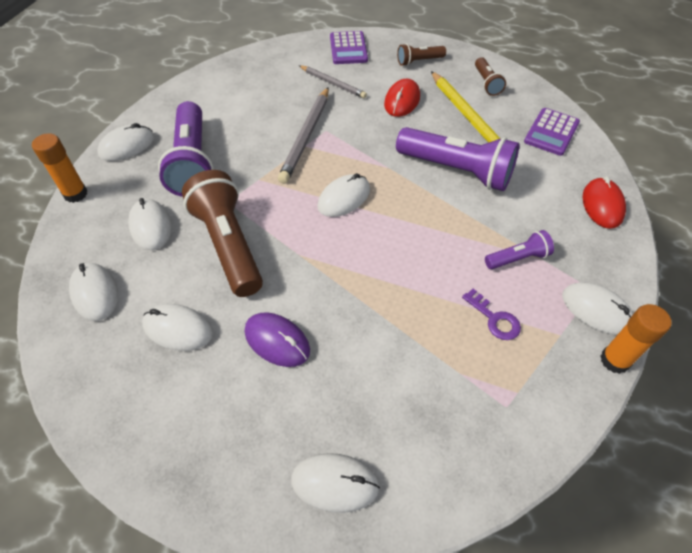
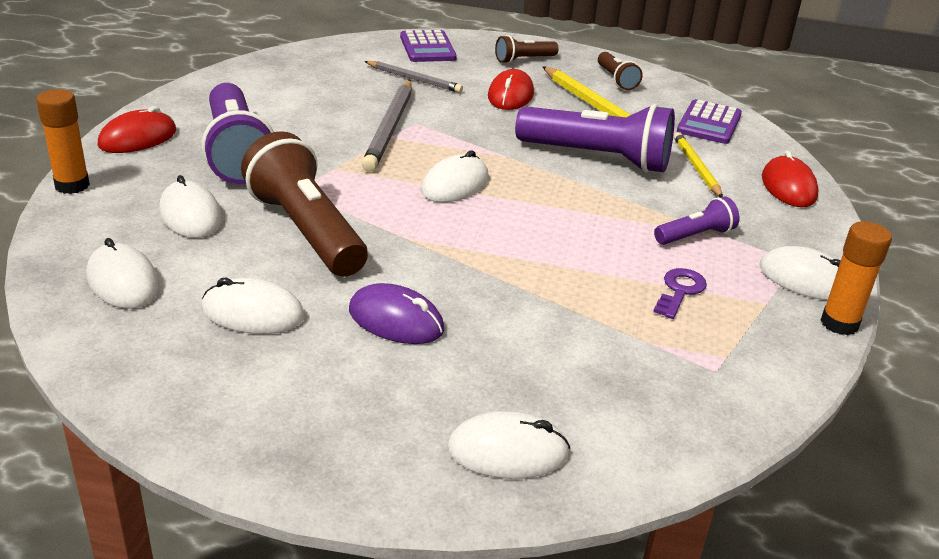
camera: 10 degrees left, 20 degrees down
white mouse [97,123,154,161] -> red mouse [98,106,176,153]
purple key [462,289,521,340] -> purple key turned 105 degrees counterclockwise [653,268,707,319]
none -> yellow pencil [674,132,723,197]

